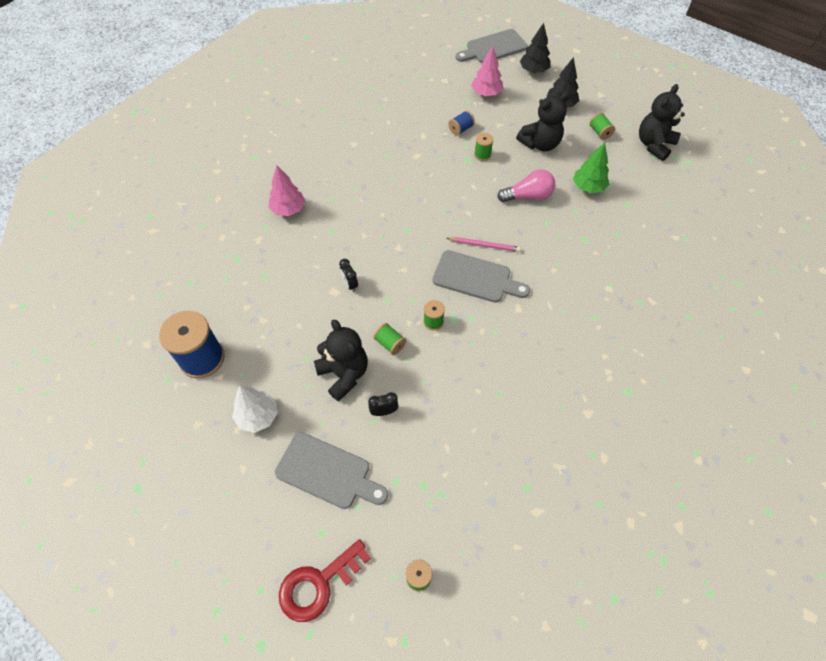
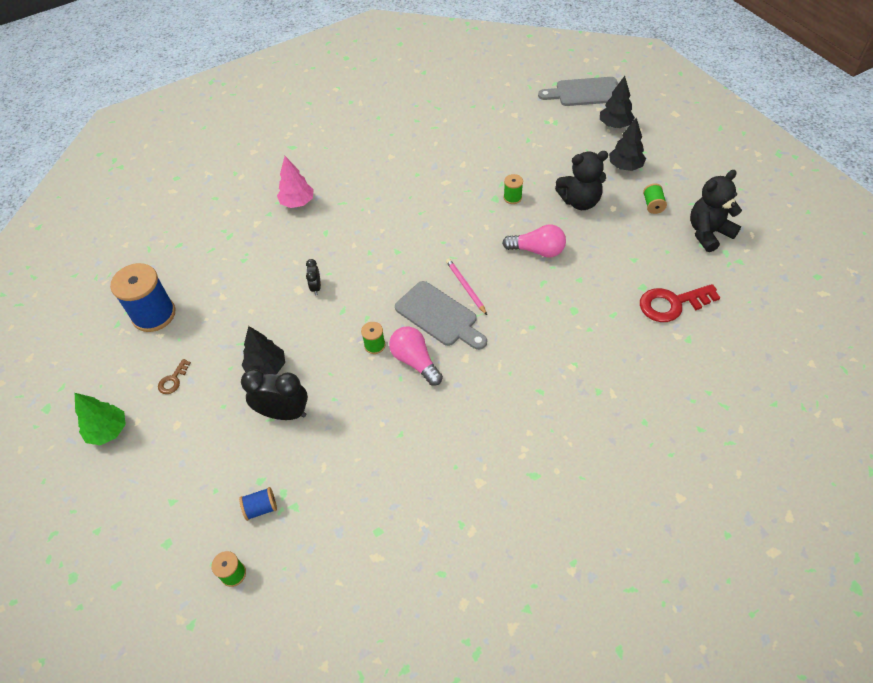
camera: 25 degrees right, 5 degrees down
white tree [232,386,278,433] -> brown key [158,359,191,394]
grey cutting board [275,432,388,509] -> none
red key [279,539,371,622] -> red key moved to [640,284,720,322]
black teddy bear [314,319,368,401] -> black tree [242,326,285,375]
black clock [368,392,399,416] -> black clock [241,369,308,420], size x1.96
green spool [373,323,406,355] -> none
pink pencil [446,237,521,252] -> pink pencil turned 150 degrees counterclockwise [446,259,487,315]
blue spool [449,110,475,135] -> blue spool moved to [239,487,277,521]
pink tree [471,46,503,96] -> none
green tree [573,142,609,193] -> green tree moved to [75,393,126,445]
none -> pink light bulb [389,326,443,386]

